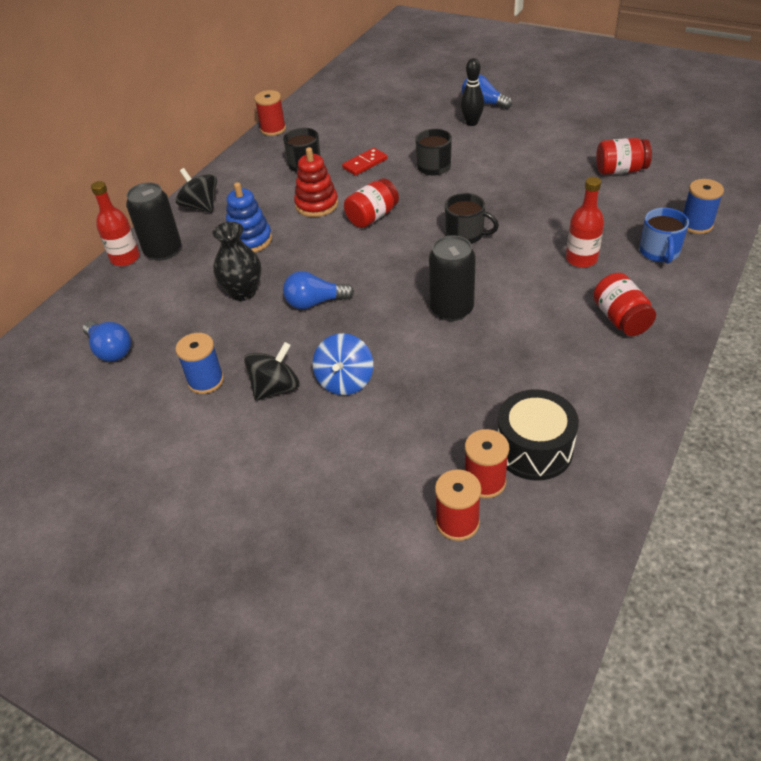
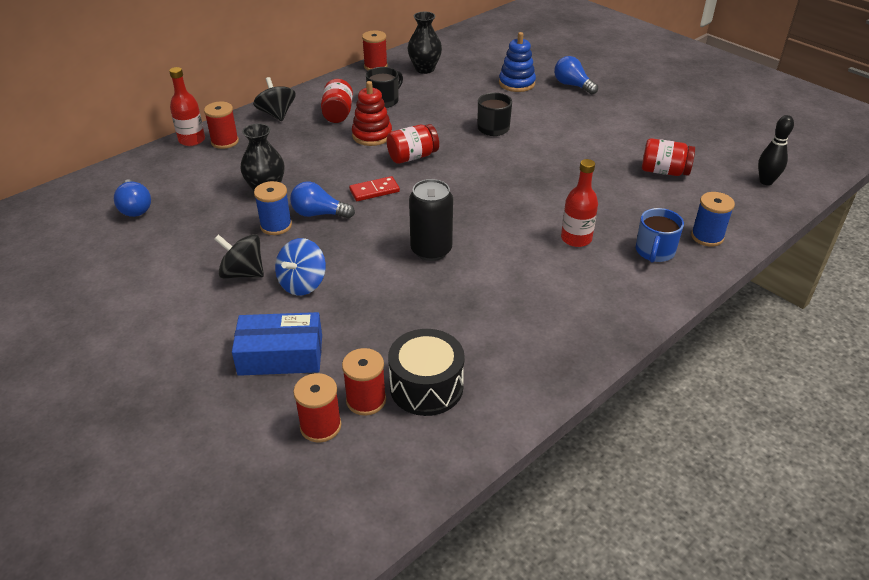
camera: 15 degrees right, 5 degrees down
black can [126,182,181,261] -> red spool [204,102,239,149]
blue spool [175,333,224,394] -> blue spool moved to [254,181,292,235]
blue stacking toy [226,182,272,253] -> blue stacking toy moved to [499,32,536,92]
black spinning top [244,342,300,401] -> black spinning top turned 135 degrees counterclockwise [215,234,264,279]
red domino [342,148,387,176] -> red domino moved to [349,176,400,201]
black mug [445,193,499,244] -> none
black bowling pin [461,58,484,126] -> black bowling pin moved to [758,115,794,185]
red jar [593,273,656,336] -> red jar moved to [321,79,353,123]
none -> blue box [232,312,322,376]
none -> black vase [408,12,442,74]

